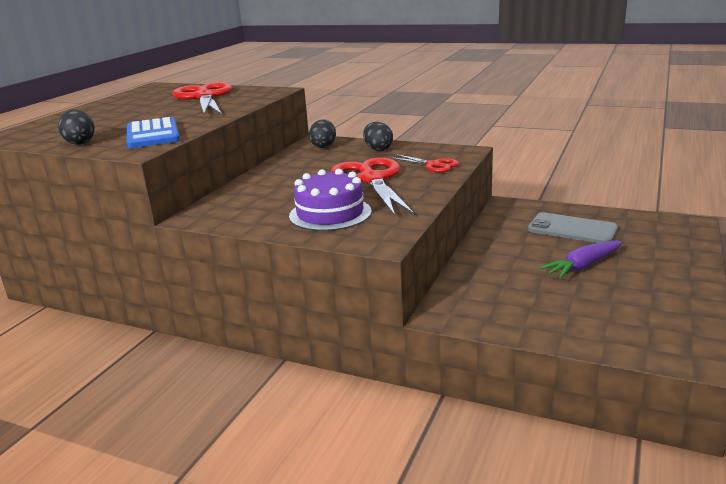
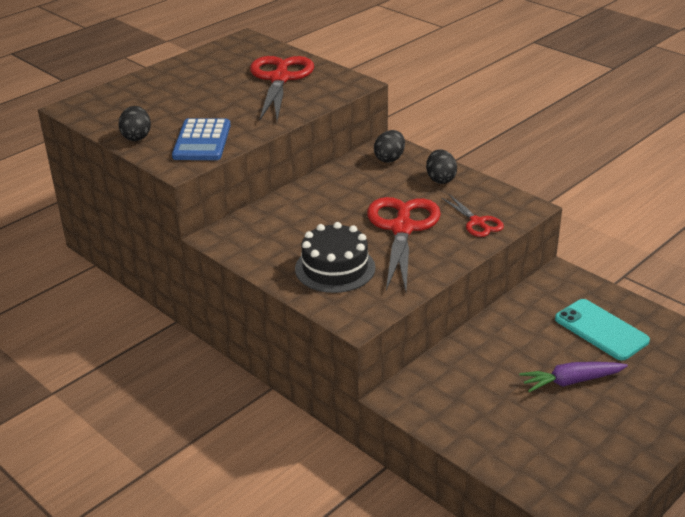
camera: 20 degrees right, 10 degrees up
purple cake [289,169,372,231] -> black cake [295,222,375,293]
grey phone [528,212,618,243] -> turquoise phone [555,299,650,360]

